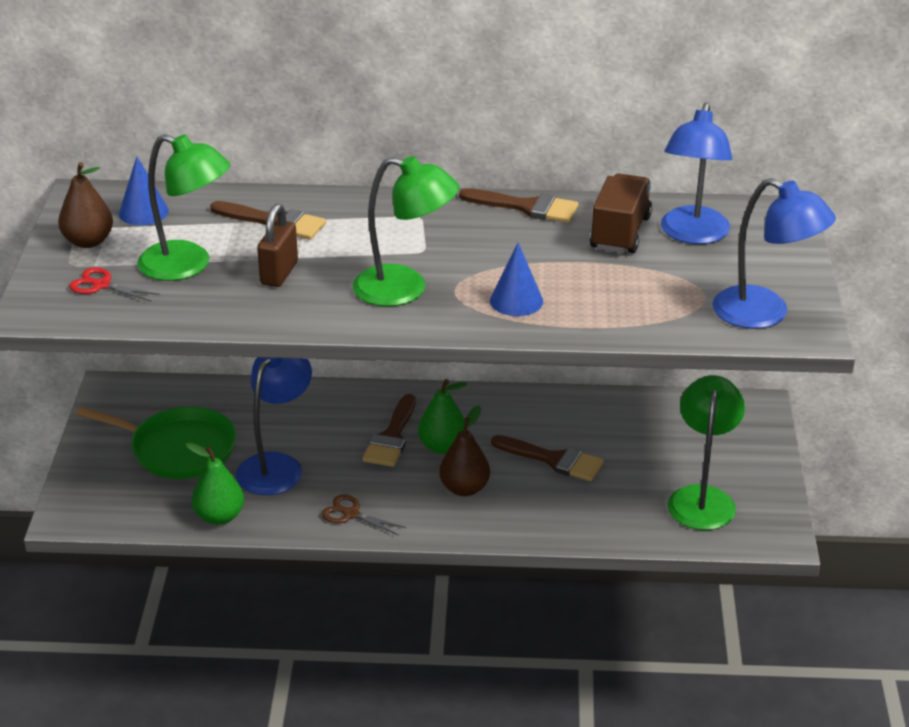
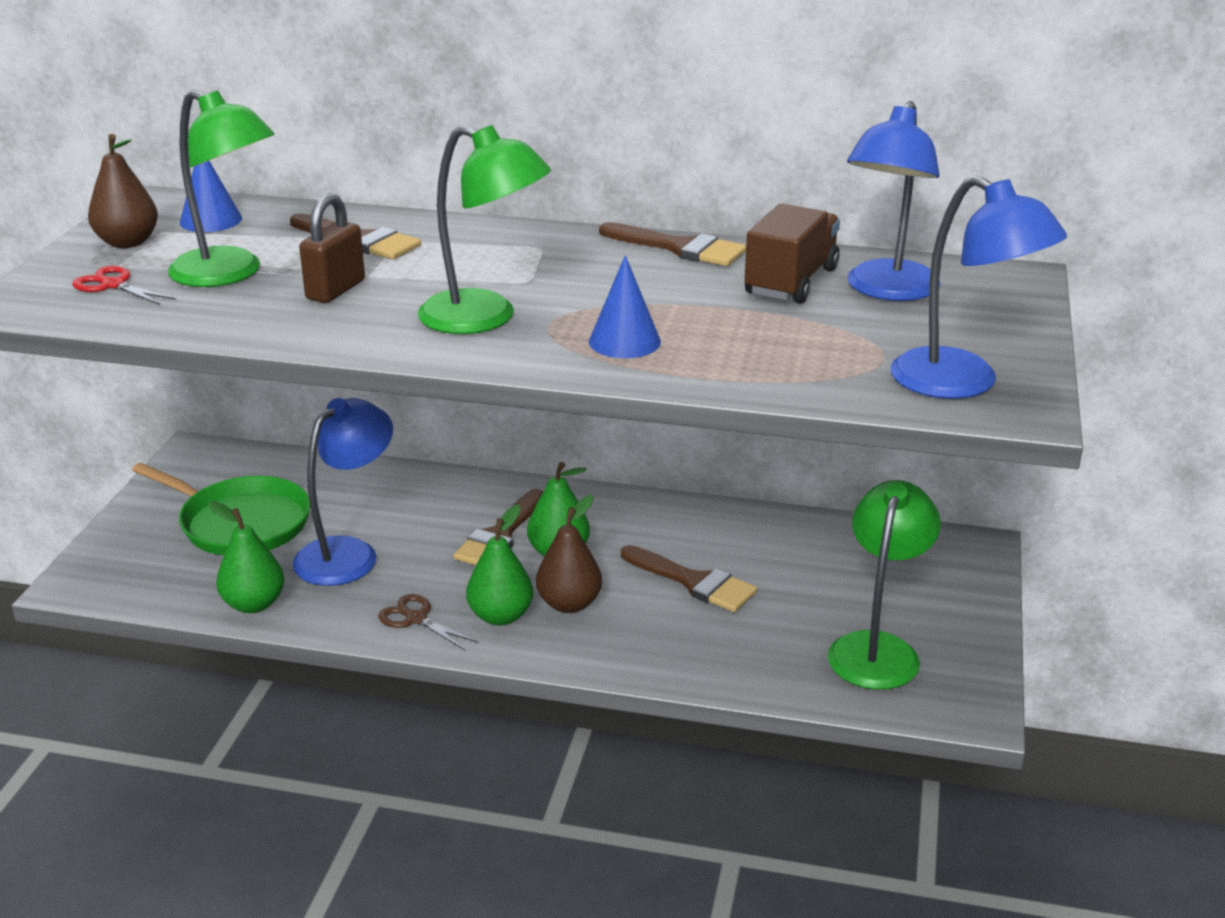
camera: 10 degrees right, 5 degrees down
none -> green pear [466,504,533,626]

